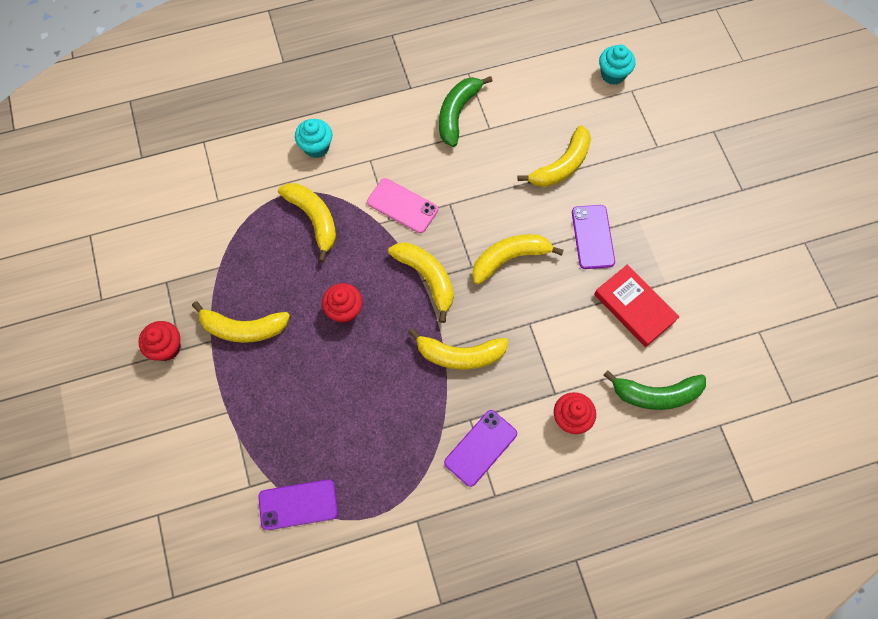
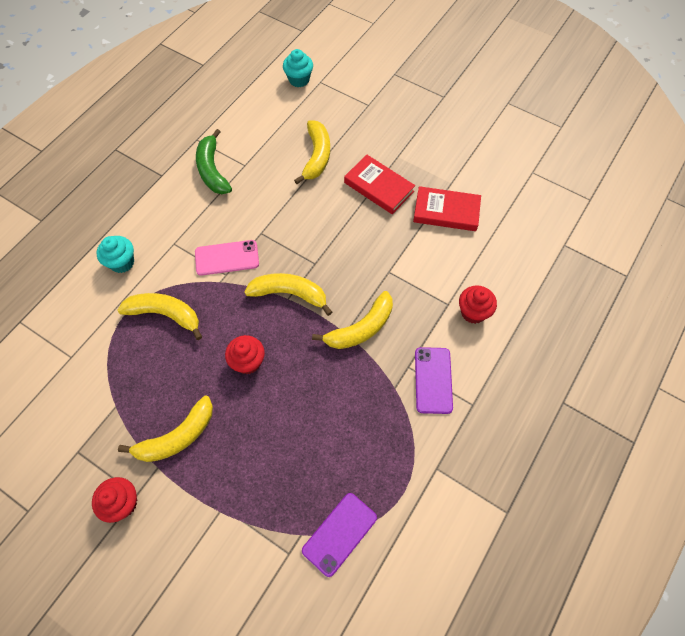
camera: 40 degrees left, 5 degrees down
yellow banana [472,234,564,285] -> none
purple phone [572,205,615,269] -> red book [344,155,415,214]
green banana [604,370,706,410] -> none

